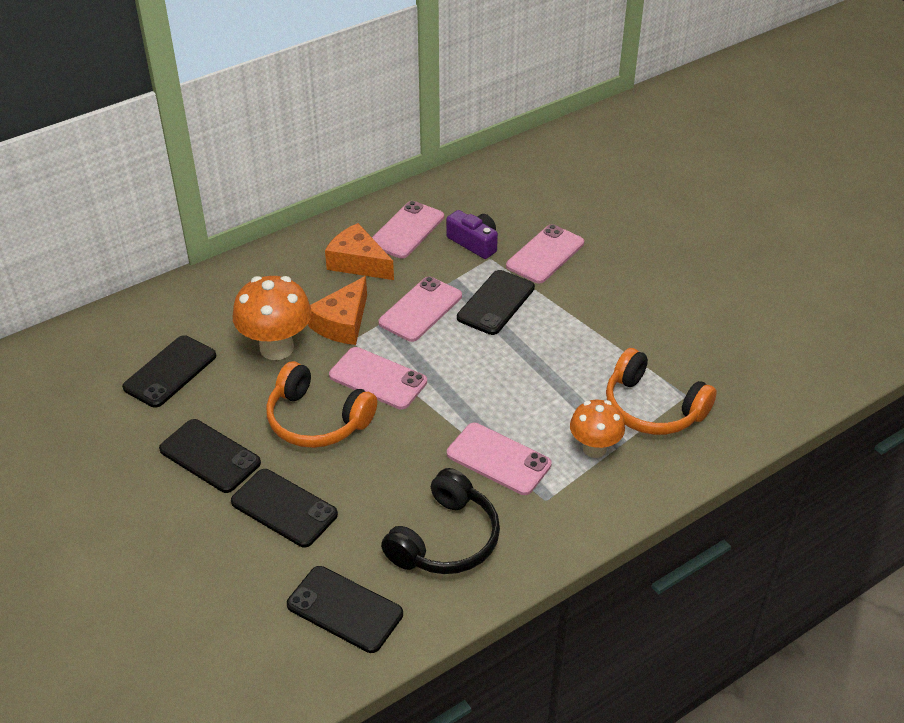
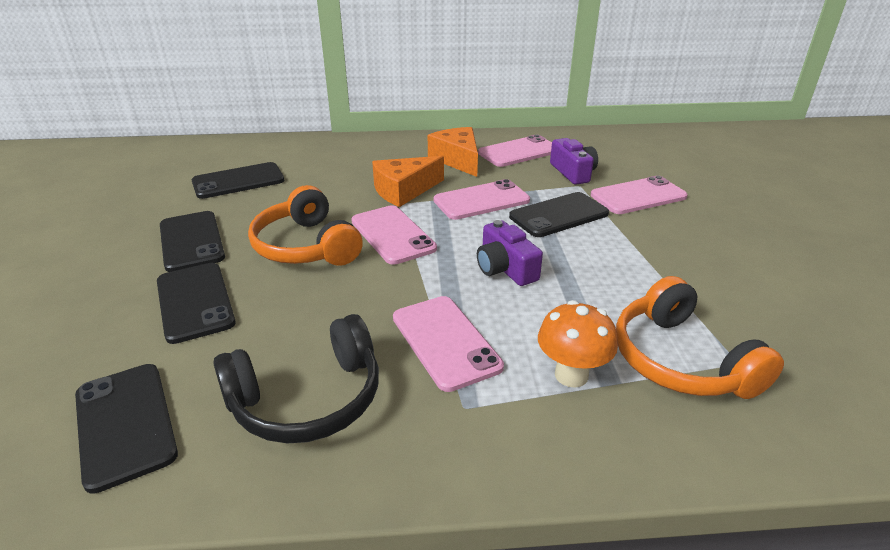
camera: 30 degrees right, 10 degrees down
orange mushroom [233,276,312,360] -> none
none -> purple camera [477,220,543,286]

